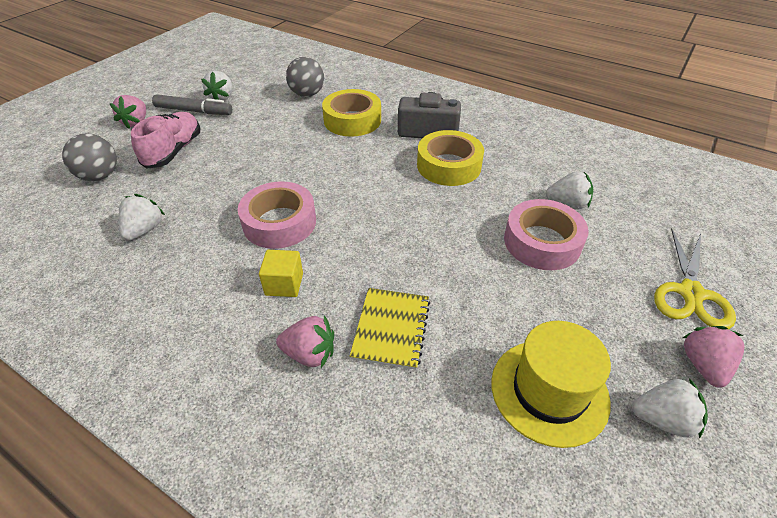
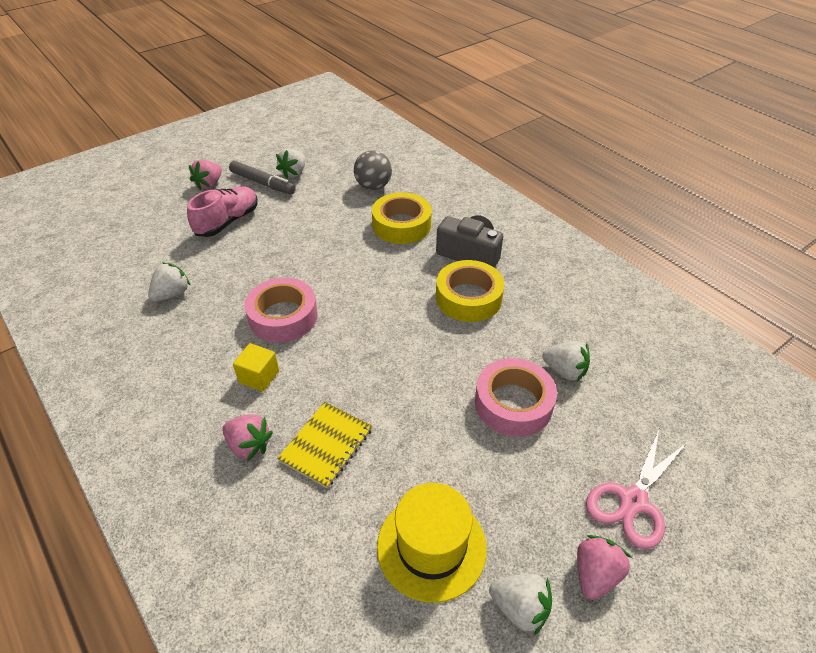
camera: 20 degrees right, 0 degrees up
grey ball [62,133,117,181] -> none
yellow scissors [654,229,736,329] -> pink scissors [586,430,687,549]

